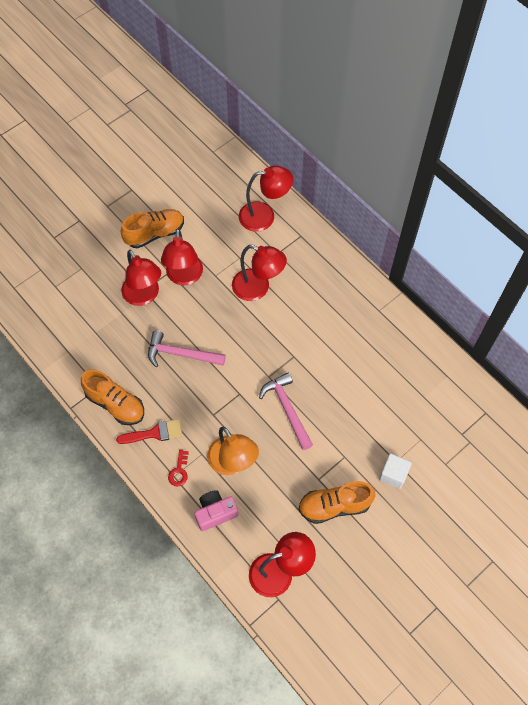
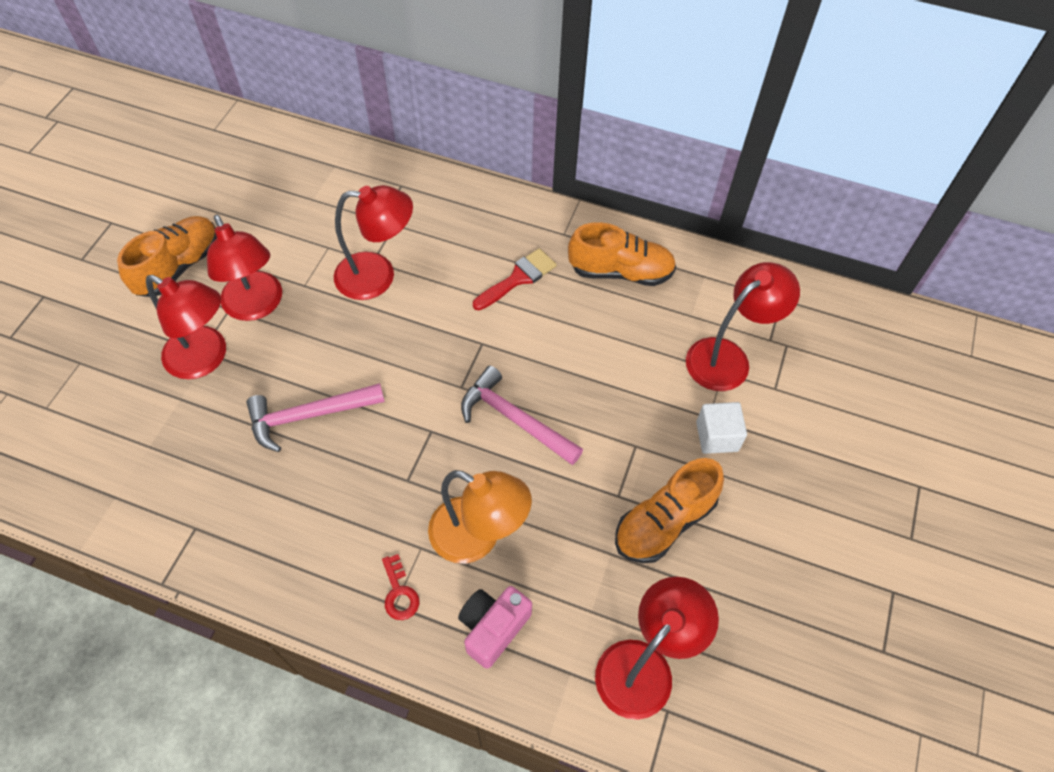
camera: 30 degrees left, 5 degrees down
orange shoe [81,370,144,425] -> orange shoe moved to [568,223,676,286]
red brush [116,419,182,444] -> red brush moved to [473,248,557,310]
red lamp [239,165,293,232] -> red lamp moved to [686,262,800,391]

